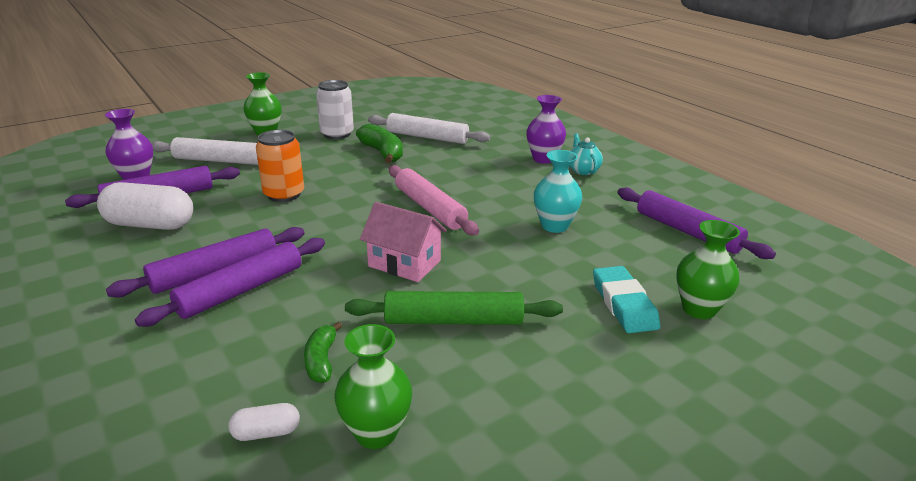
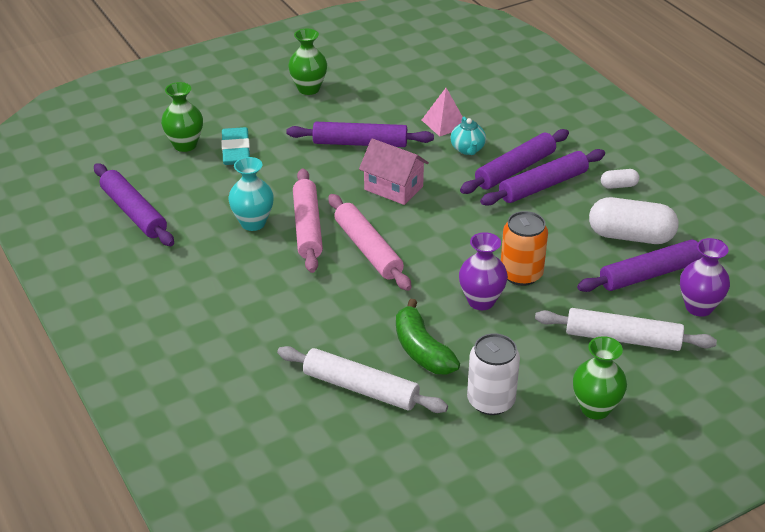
camera: 175 degrees left, 10 degrees up
white capsule [228,403,300,441] -> white capsule moved to [601,169,640,189]
green banana [304,322,342,383] -> pink pyramid [422,88,463,137]
green vase [334,324,412,449] -> green vase moved to [288,29,327,95]
green rolling pin [345,291,563,325] -> purple rolling pin [286,122,434,147]
purple vase [526,95,566,164] -> purple vase moved to [459,232,508,310]
turquoise teapot [570,133,603,175] -> turquoise teapot moved to [450,117,486,155]
none -> pink rolling pin [293,169,323,273]

